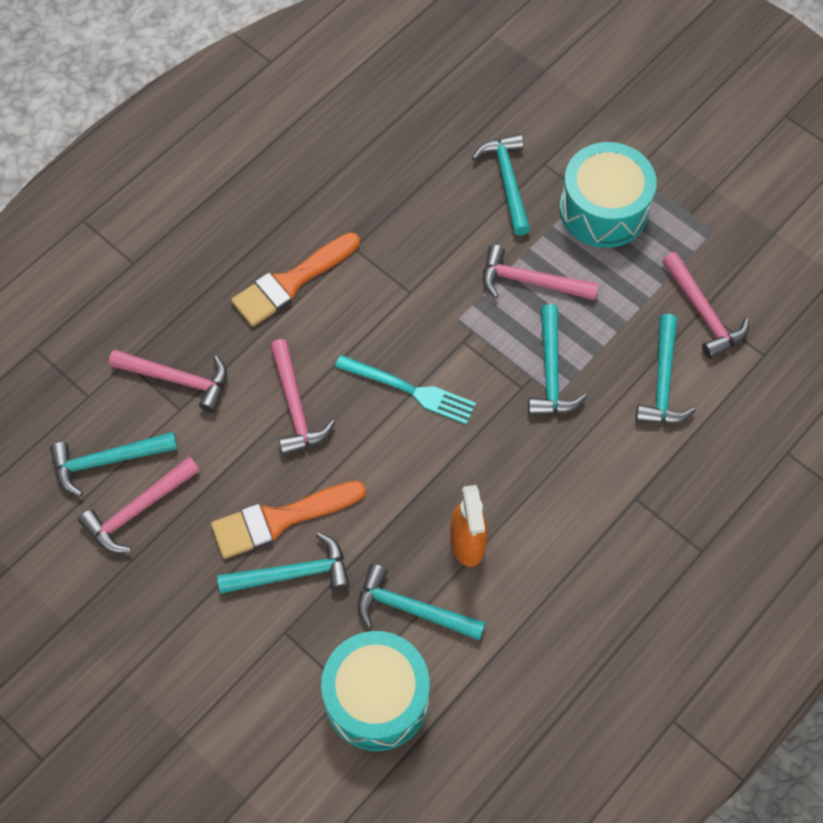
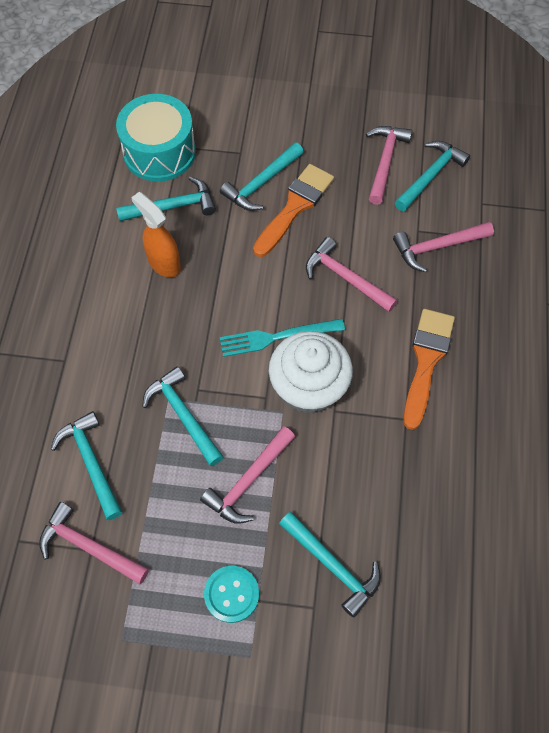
camera: 145 degrees right, 0 degrees up
pink hammer [483,245,599,300] -> pink hammer turned 150 degrees clockwise [200,426,295,524]
turquoise drum [560,142,657,248] -> turquoise button [204,566,259,623]
none -> white cupcake [269,331,353,414]

